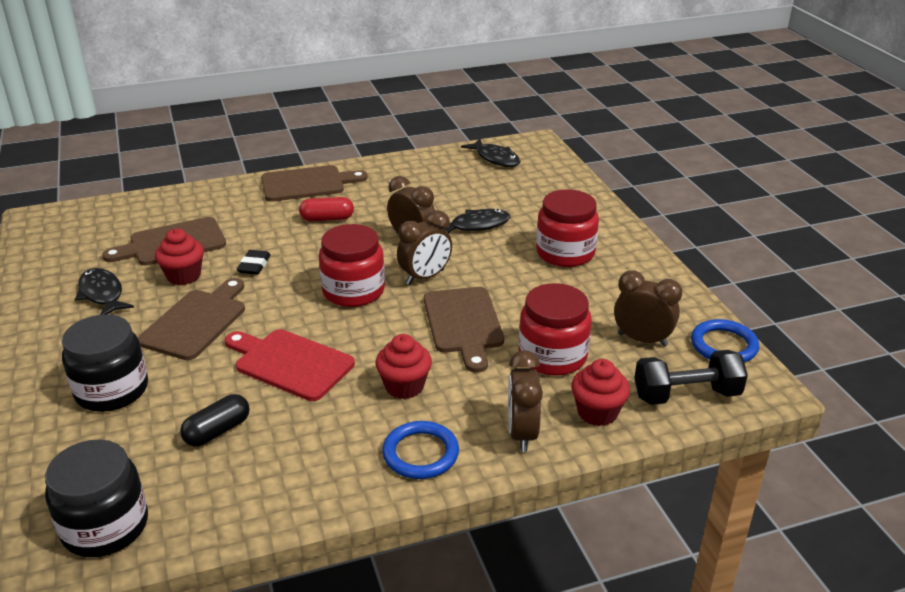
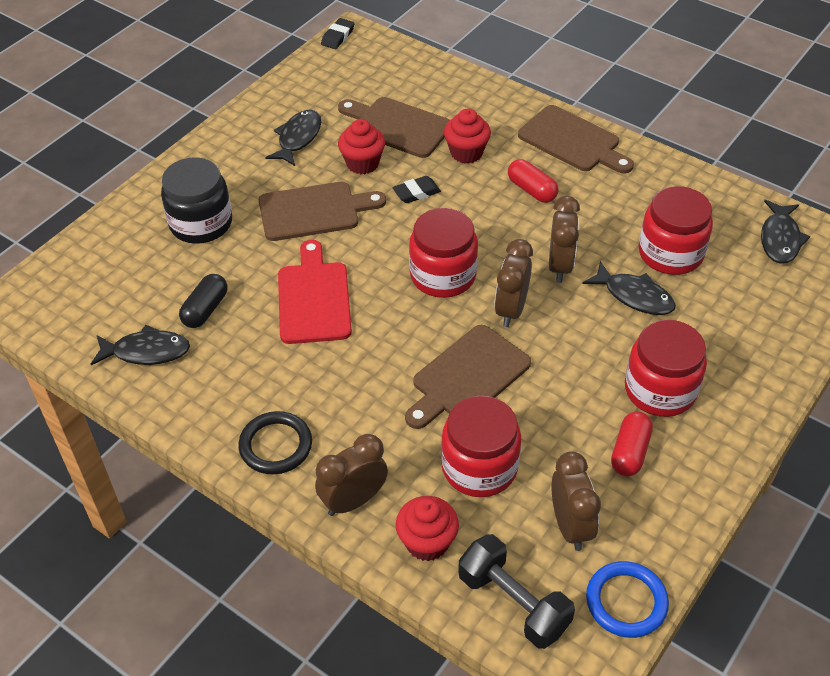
camera: 55 degrees right, 15 degrees up
black jar [45,439,148,557] -> none
black capsule [180,394,250,447] -> black capsule turned 75 degrees counterclockwise [179,274,228,328]
red cupcake [376,334,432,399] -> red cupcake moved to [444,109,491,164]
blue ring [382,421,459,479] -> black ring [238,411,312,474]
brown clock [397,210,452,285] -> brown clock turned 90 degrees clockwise [494,239,533,327]
none -> black fish [91,325,190,365]
none -> black eraser [321,18,355,49]
none -> red capsule [611,412,653,476]
none -> red jar [638,186,713,275]

